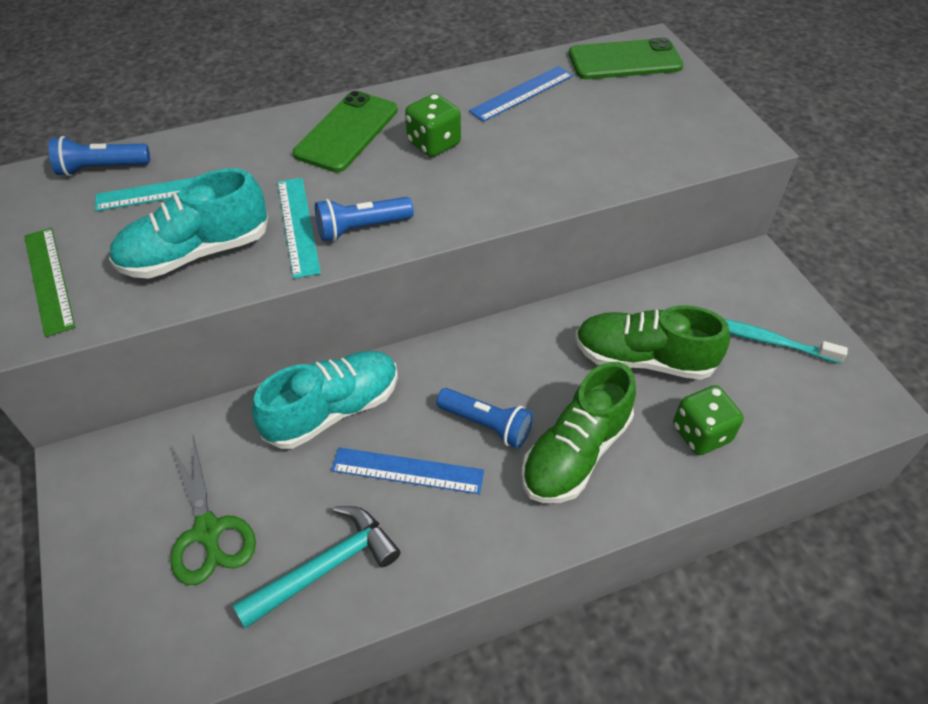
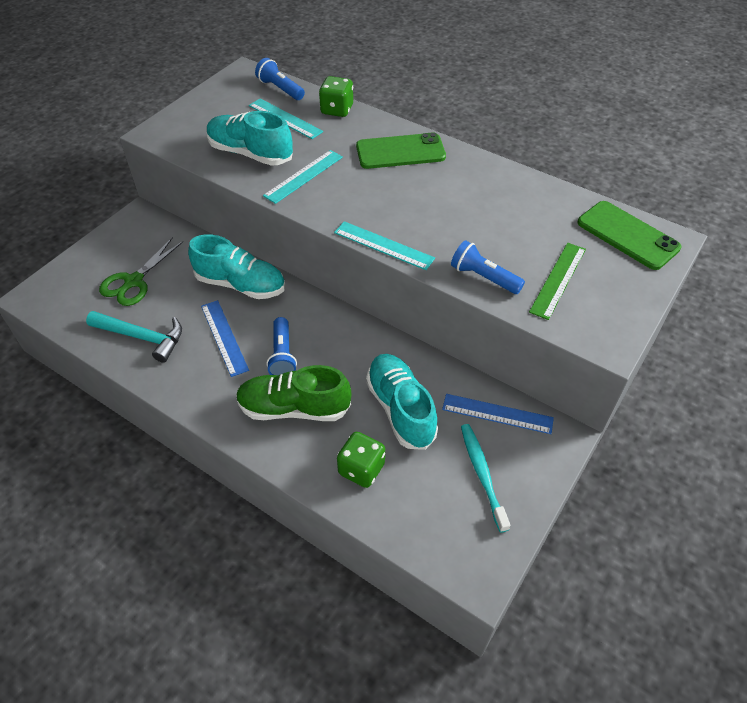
camera: 55 degrees right, 0 degrees up
green ruler [24,228,75,337] -> green ruler moved to [529,243,586,320]
blue flashlight [315,197,414,241] -> blue flashlight moved to [451,240,525,294]
green dice [405,93,461,157] -> green dice moved to [319,76,353,117]
blue ruler [469,66,573,122] -> blue ruler moved to [442,394,554,434]
green shoe [575,305,730,380] -> turquoise shoe [366,354,438,450]
none -> turquoise ruler [334,221,435,270]

